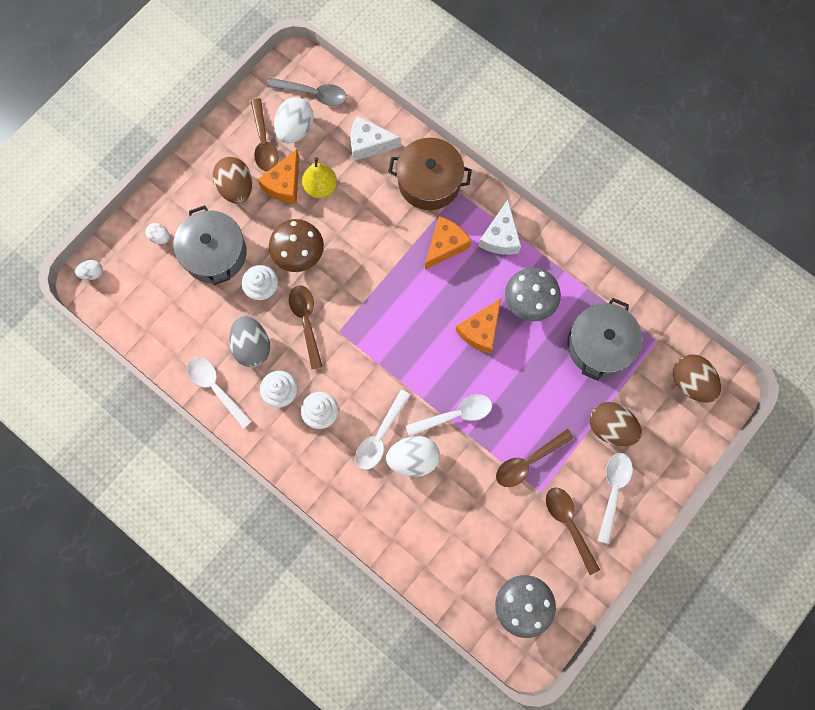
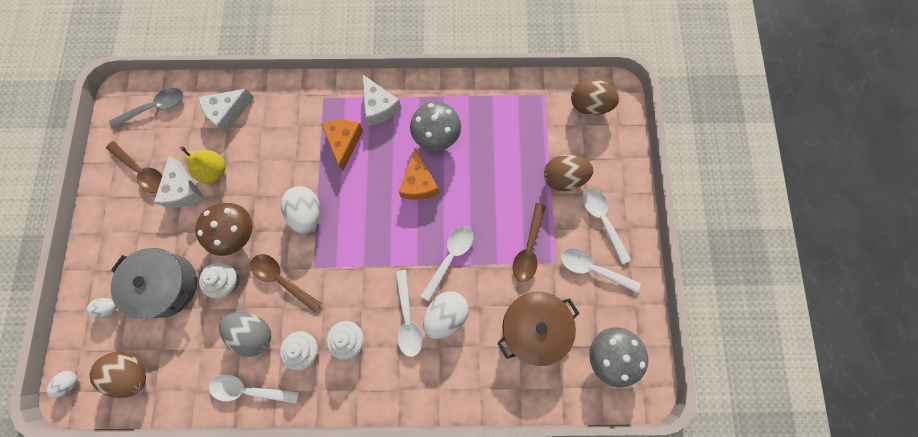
camera: 40 degrees left, 0 degrees up
brown egg [213,157,252,204] -> brown egg moved to [89,352,146,398]
orange cheese [258,149,299,204] -> white cheese [154,156,204,208]
white egg [274,97,314,144] -> white egg moved to [281,186,320,234]
brown pot [388,138,472,210] -> brown pot moved to [497,292,579,366]
brown spoon [546,487,600,575] -> white spoon [560,248,641,293]
grey pot [567,298,642,381] -> none

